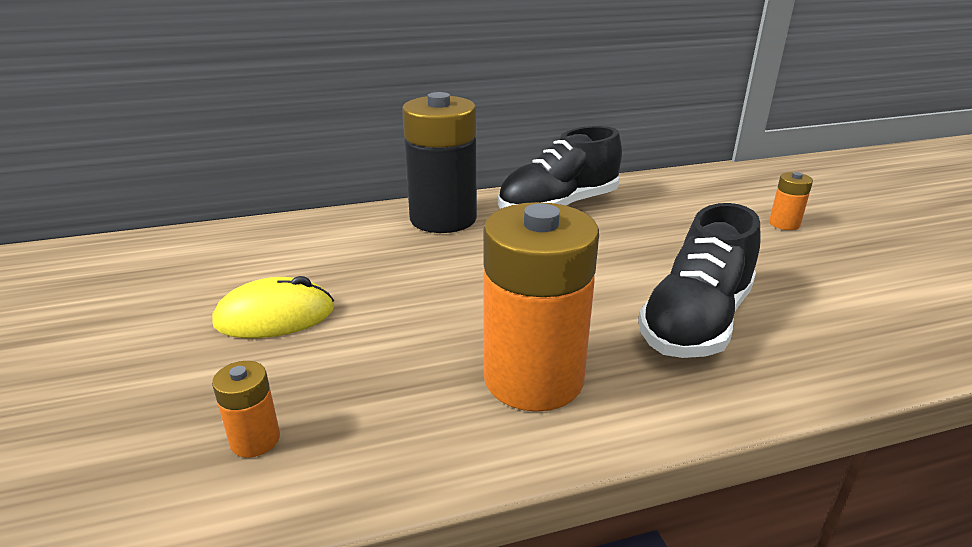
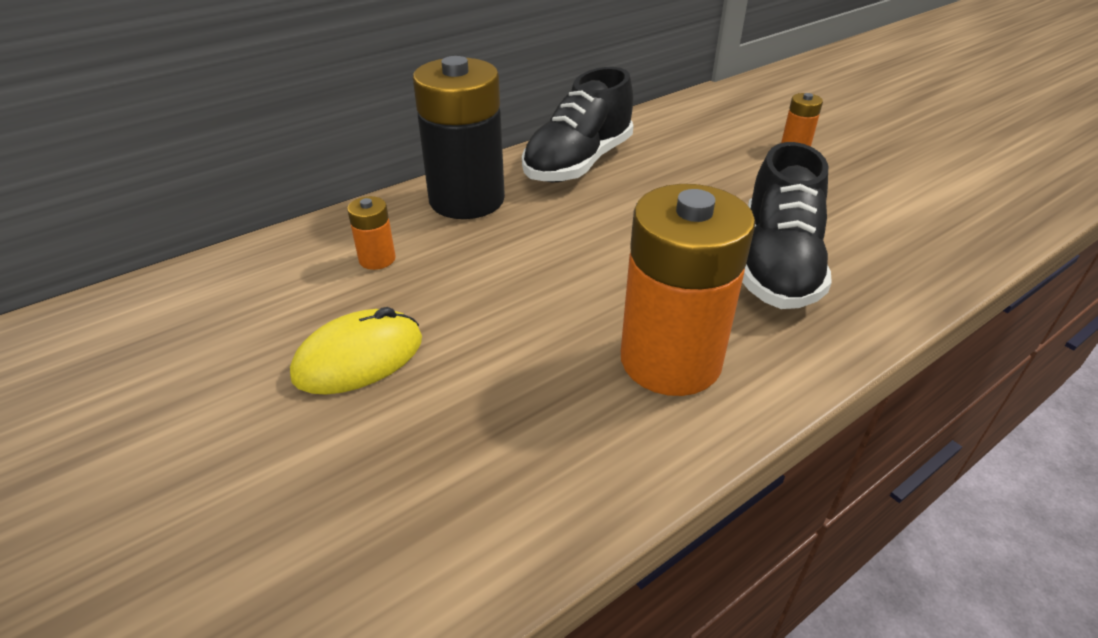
camera: 20 degrees left, 10 degrees up
orange battery [212,361,280,457] -> orange battery moved to [347,196,395,270]

